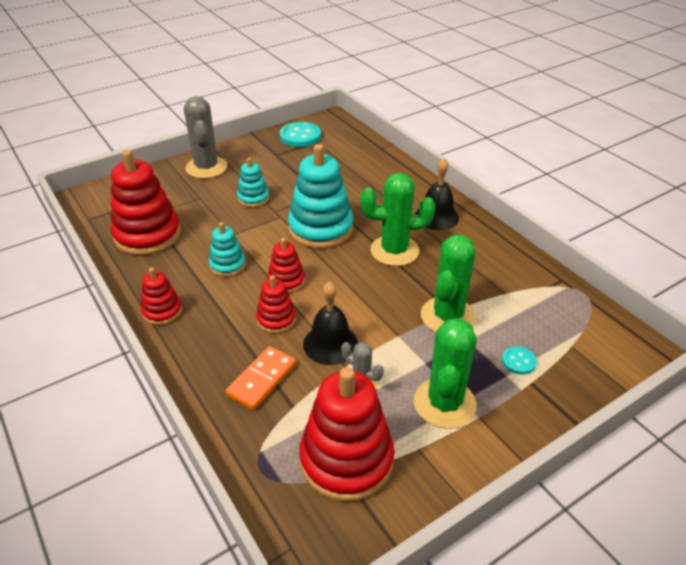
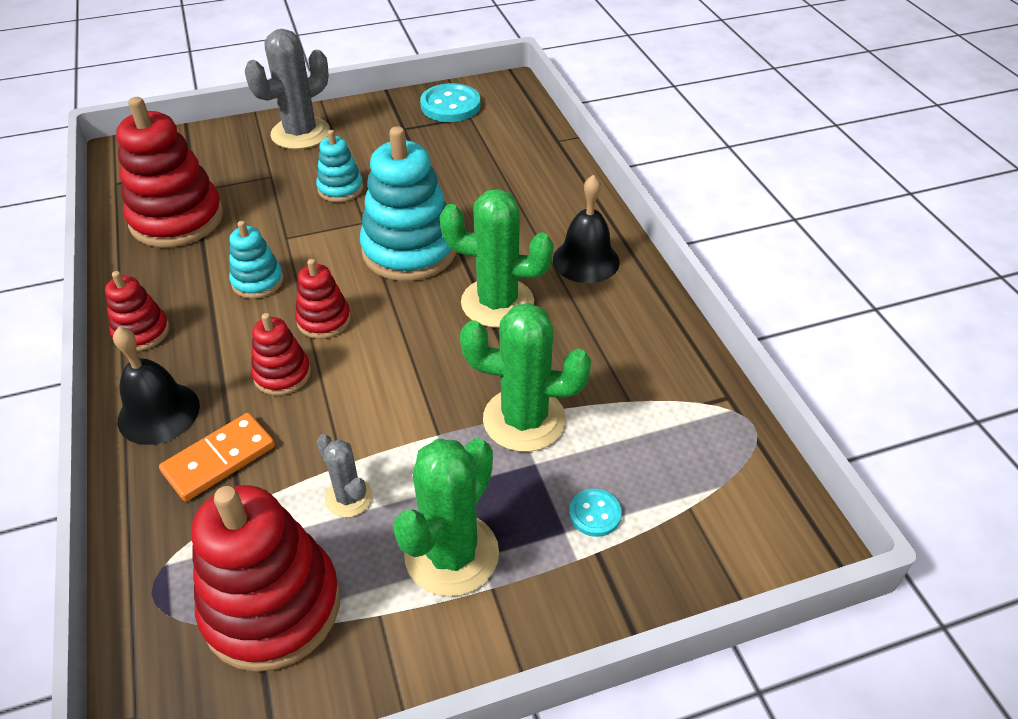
camera: 15 degrees right, 5 degrees up
grey cactus [184,96,227,179] -> grey cactus turned 45 degrees clockwise [245,29,330,149]
black bell [303,281,358,365] -> black bell moved to [113,327,200,445]
green cactus [421,235,476,332] -> green cactus turned 60 degrees clockwise [460,303,591,452]

